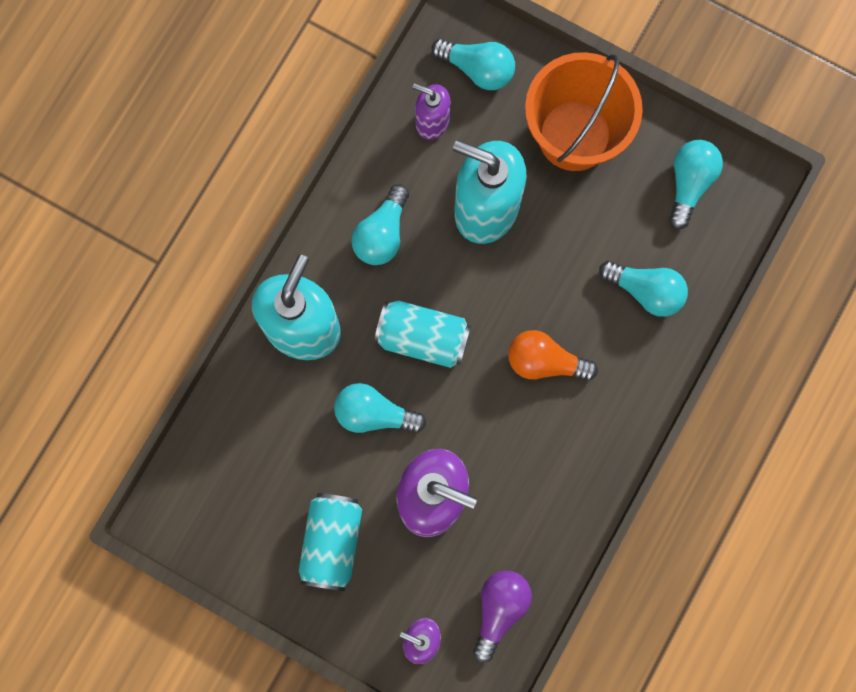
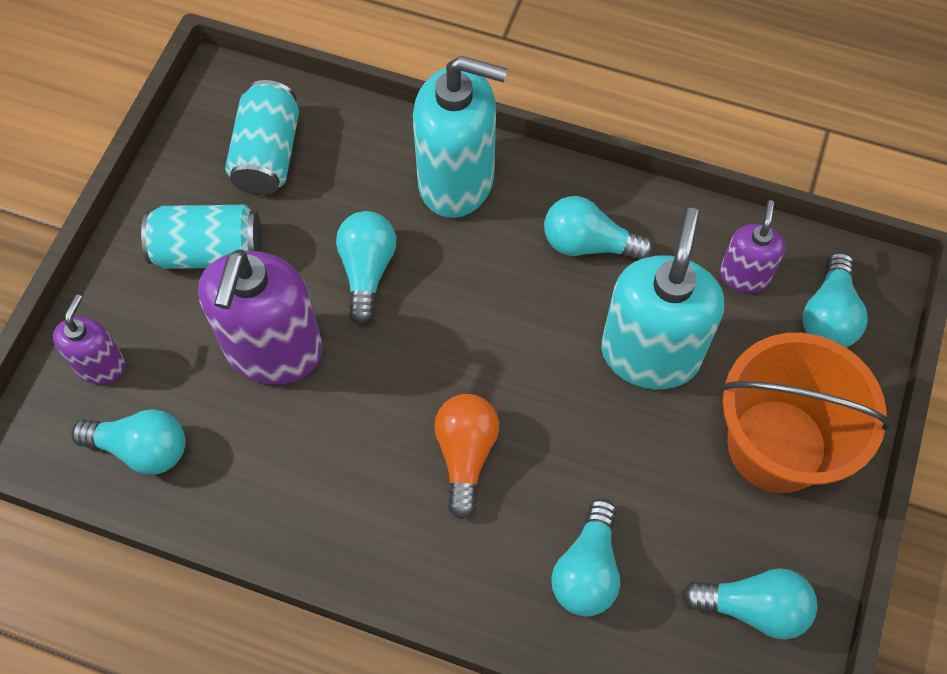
camera: 80 degrees right, 15 degrees down
turquoise can [374,301,471,368] -> turquoise can moved to [225,80,299,195]
purple light bulb [473,571,532,663] -> turquoise light bulb [71,409,186,475]

